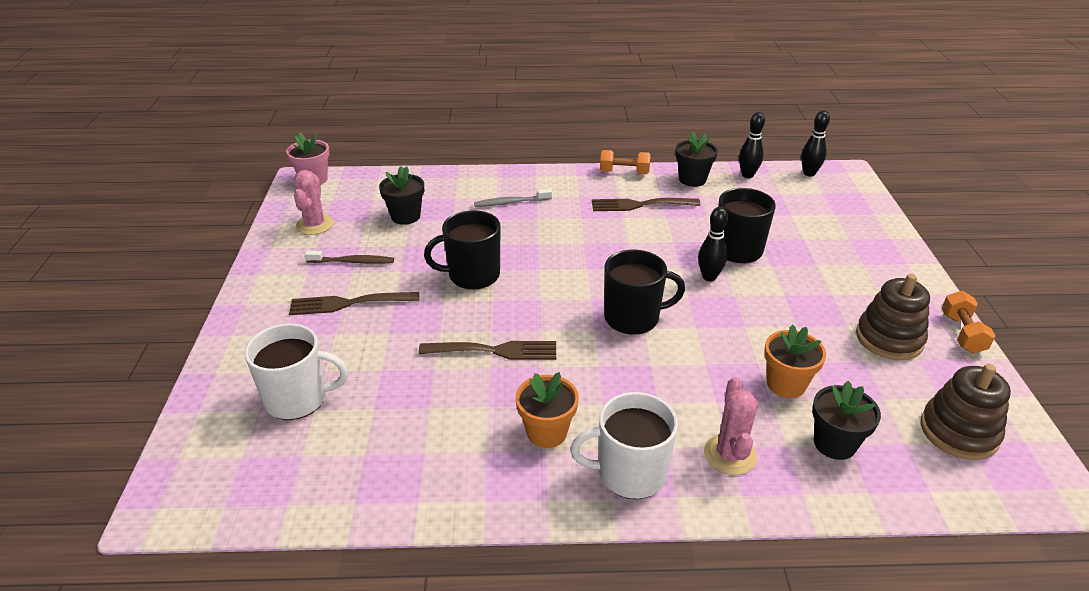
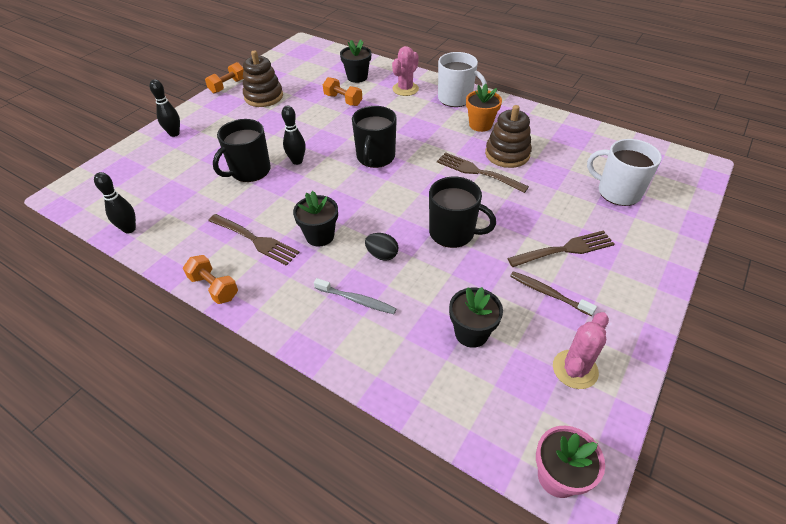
camera: 145 degrees left, 10 degrees up
brown fork [289,292,419,315] -> brown fork turned 45 degrees counterclockwise [507,230,615,267]
black mug [604,250,685,335] -> black mug turned 105 degrees counterclockwise [352,106,397,168]
black flower pot [675,132,718,187] -> black flower pot moved to [293,191,338,246]
orange flower pot [764,324,826,398] -> orange dumbbell [323,77,362,106]
black bowling pin [801,110,830,177] -> black bowling pin moved to [149,79,180,137]
brown stacking toy [921,364,1011,460] -> brown stacking toy moved to [485,105,532,168]
none -> black egg [365,233,398,261]

